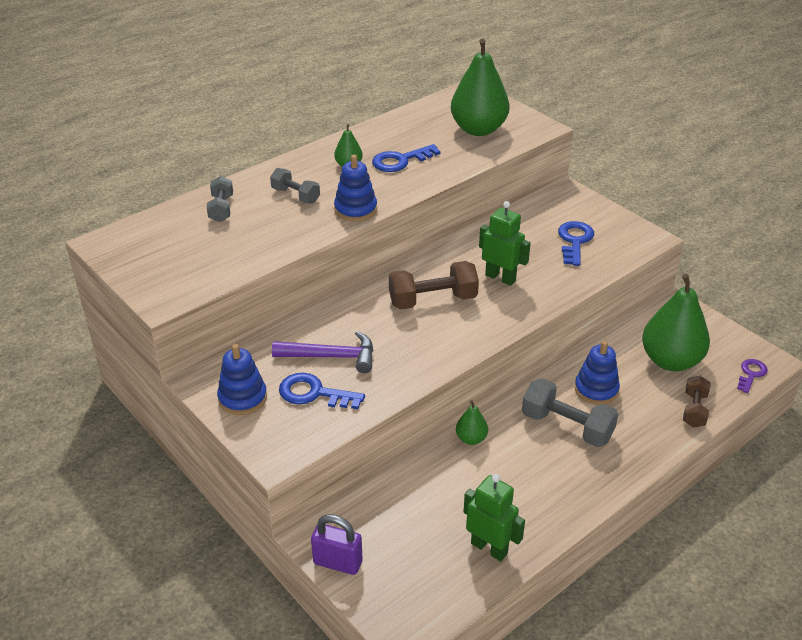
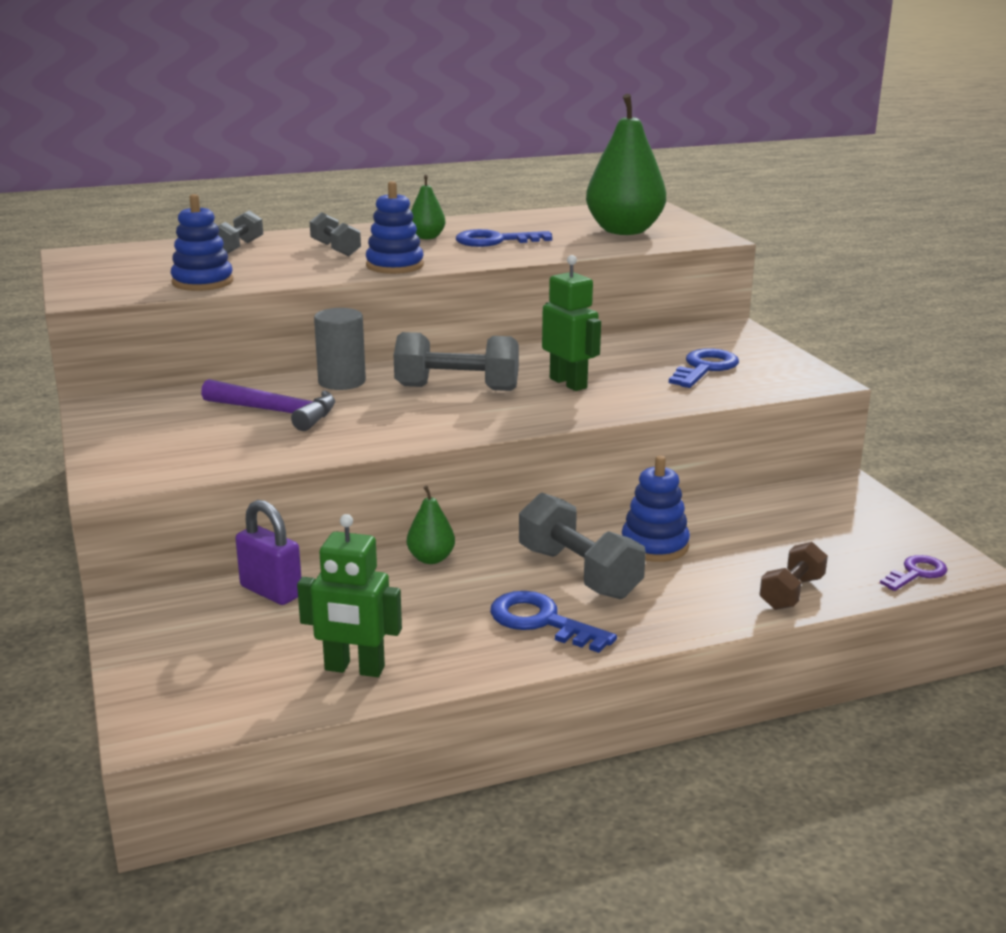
camera: 20 degrees right, 15 degrees down
blue stacking toy [217,344,267,415] -> blue stacking toy moved to [171,194,233,291]
blue key [279,373,365,409] -> blue key moved to [490,591,617,653]
purple padlock [311,514,363,575] -> purple padlock moved to [235,500,301,605]
brown dumbbell [389,261,479,310] -> grey dumbbell [394,332,519,391]
green robot [464,474,525,561] -> green robot turned 135 degrees clockwise [297,514,402,677]
green pear [642,274,710,371] -> none
none -> grey cylinder [314,308,366,390]

